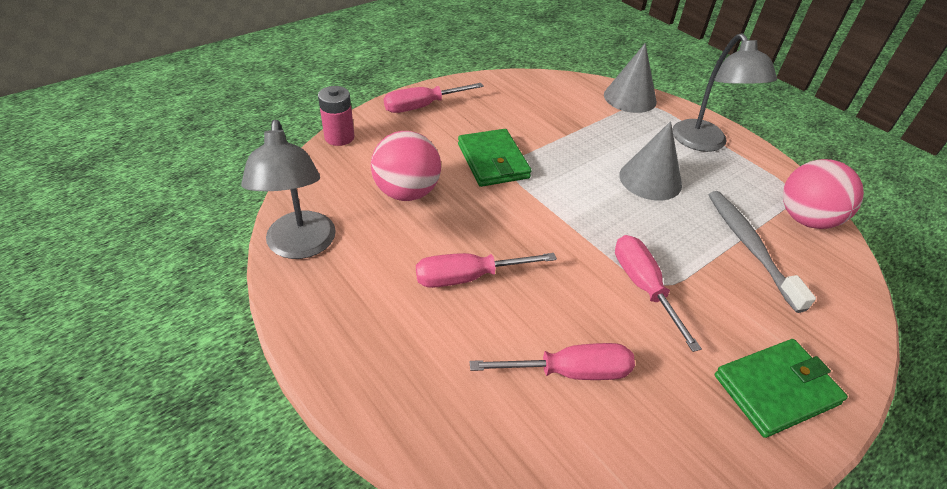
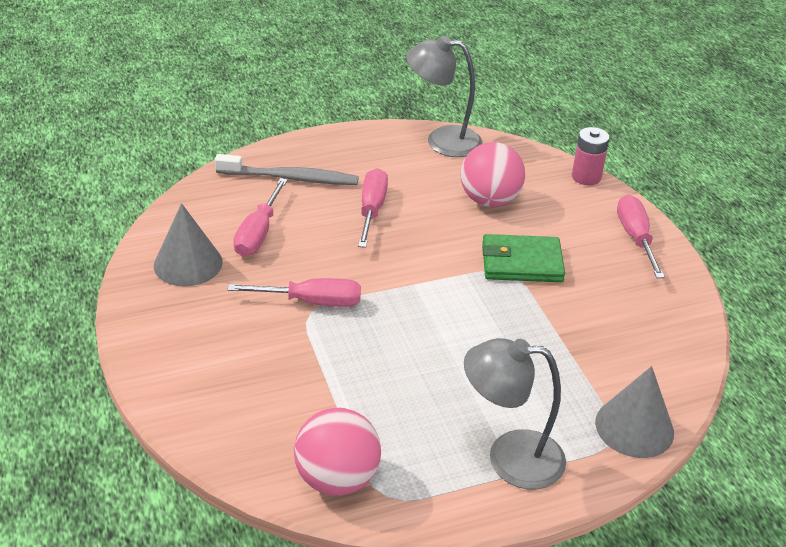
camera: 110 degrees right, 5 degrees down
grey cone [619,121,682,201] -> grey cone moved to [154,203,223,286]
grey toothbrush [708,191,816,313] -> grey toothbrush moved to [215,154,359,185]
green wallet [715,339,848,438] -> none

